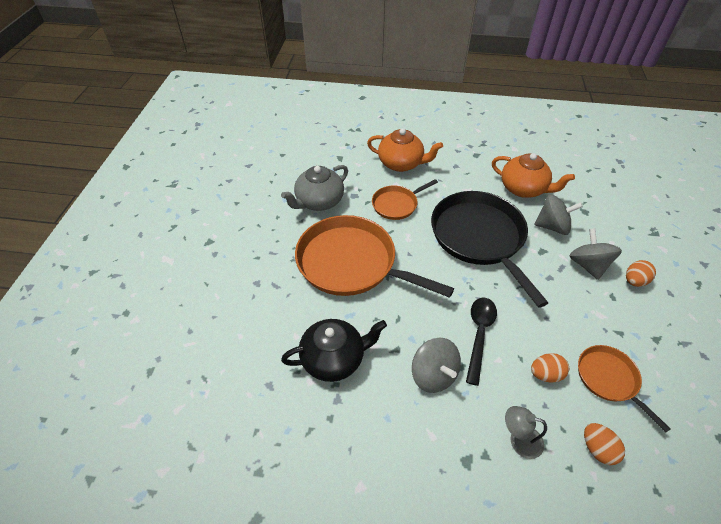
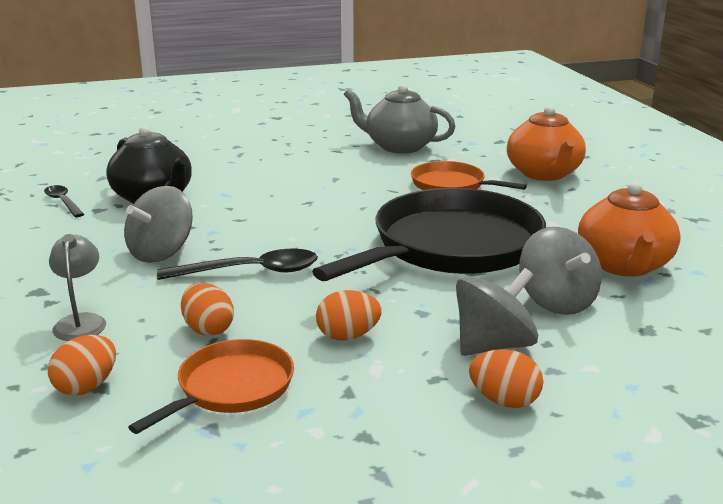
camera: 65 degrees right, 25 degrees down
orange pan [295,215,454,298] -> none
none -> black spoon [44,185,84,217]
none -> orange egg [316,290,382,340]

